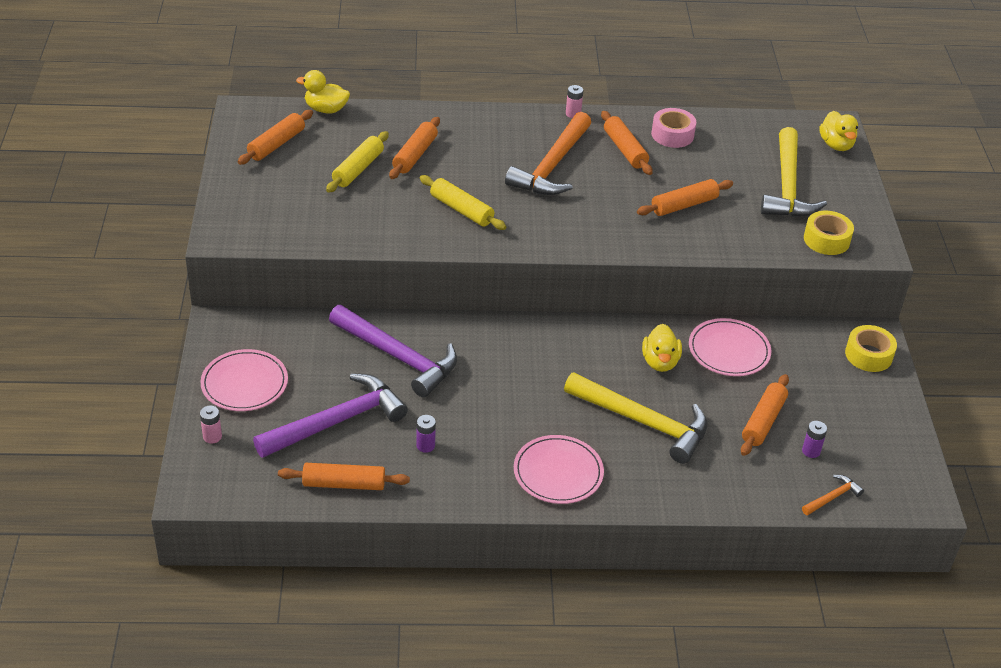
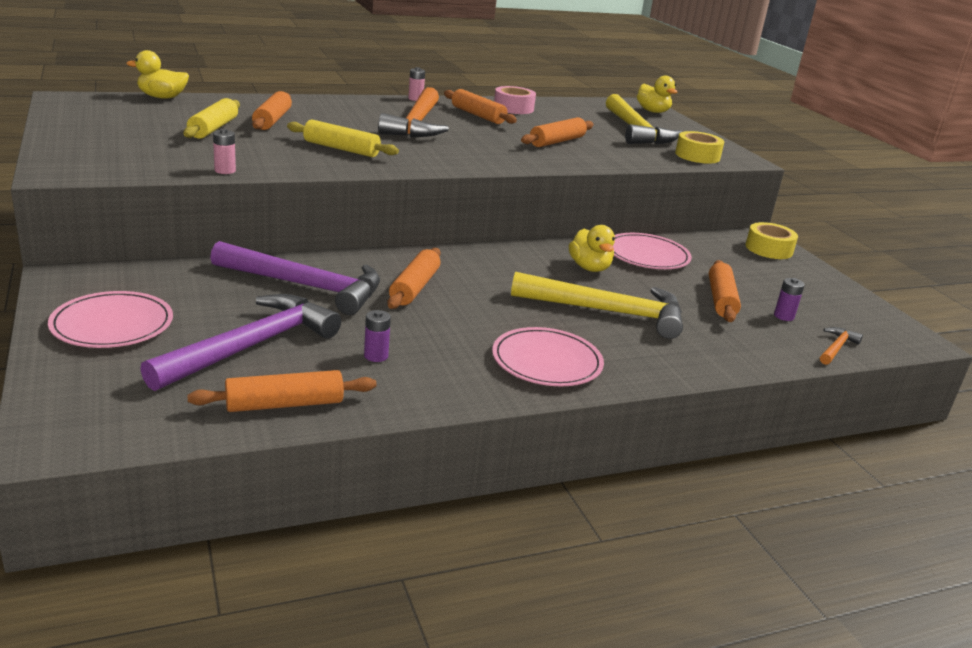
camera: 20 degrees left, 15 degrees down
pink battery [200,406,222,444] -> pink battery moved to [213,129,236,174]
orange rolling pin [238,110,313,165] -> orange rolling pin moved to [387,248,441,309]

